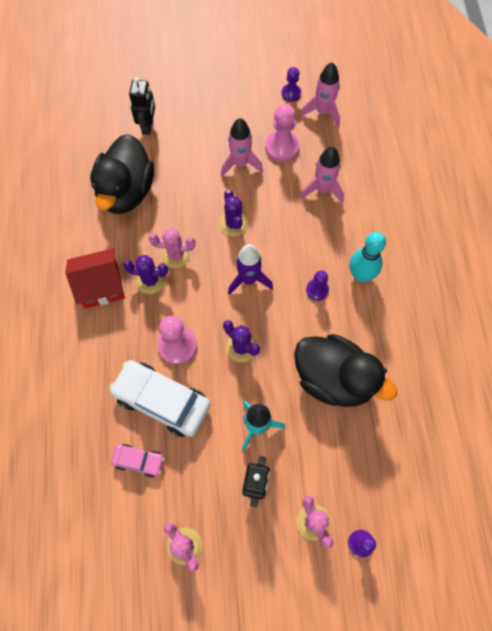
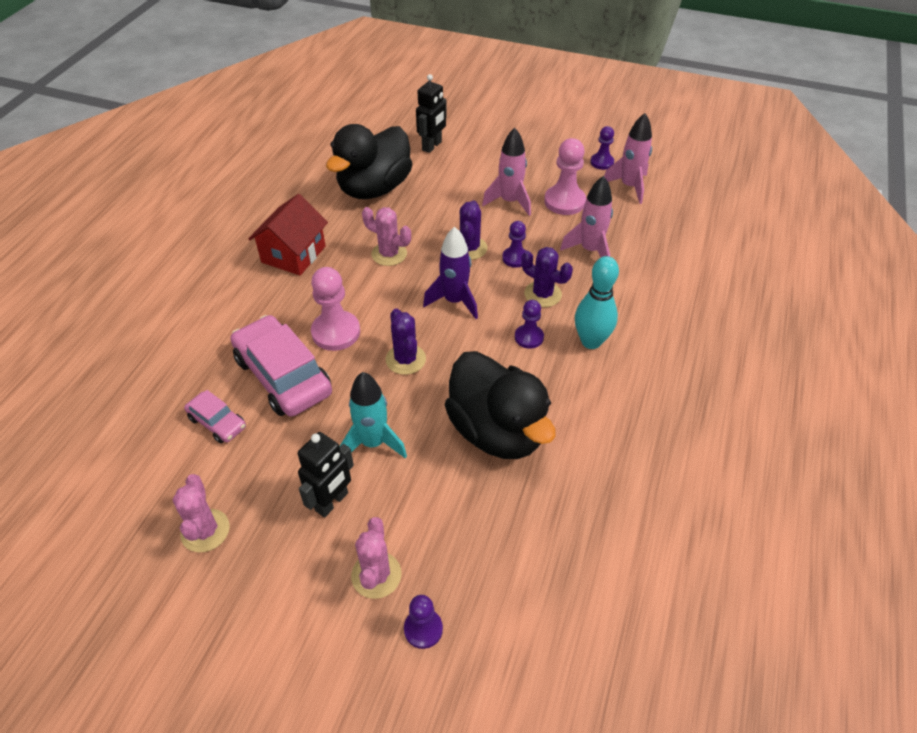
camera: 25 degrees right, 20 degrees down
red house [65,248,125,309] -> red house turned 75 degrees counterclockwise [248,194,328,275]
white car [109,360,211,437] -> pink car [231,315,332,417]
purple cactus [123,255,168,294] -> purple cactus moved to [521,247,573,307]
none -> purple pawn [502,221,526,268]

